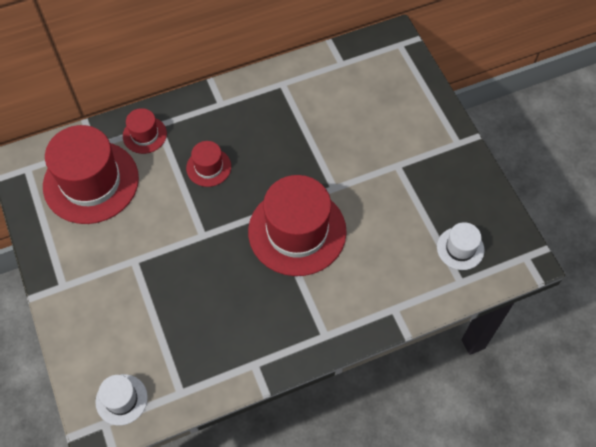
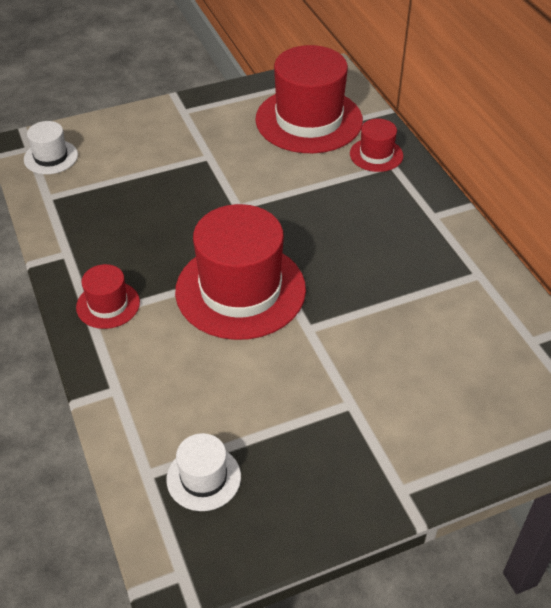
camera: 90 degrees right, 15 degrees down
red hat [186,141,231,187] -> red hat moved to [76,264,140,329]

